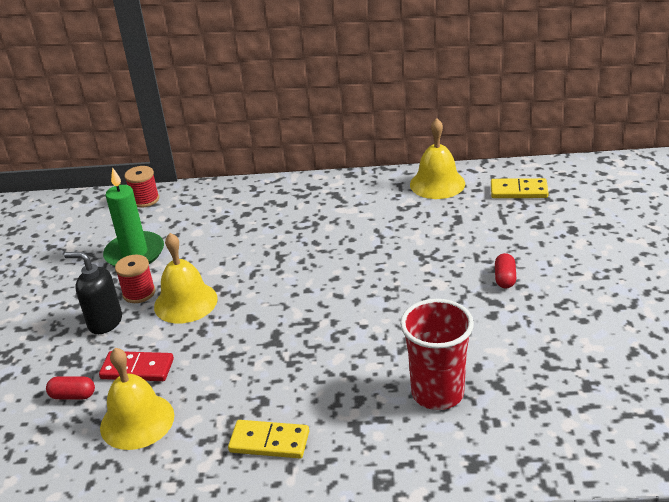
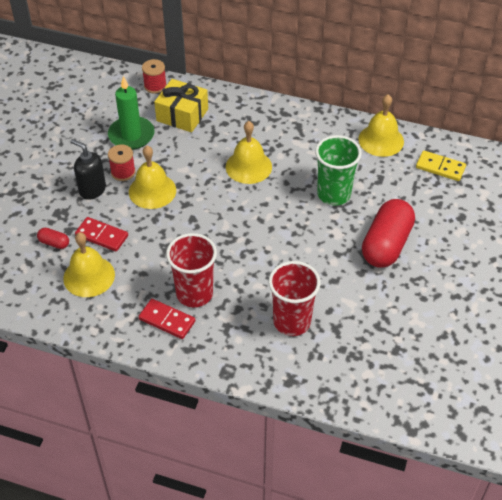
camera: 15 degrees right, 15 degrees up
yellow domino [228,420,309,458] -> red domino [138,299,195,339]
red capsule [495,253,516,288] -> red capsule [362,199,415,267], size x2.37
none -> yellow gift [154,79,208,132]
none -> red cup [166,233,217,307]
none -> yellow bell [226,121,272,184]
none -> green cup [315,135,362,206]

